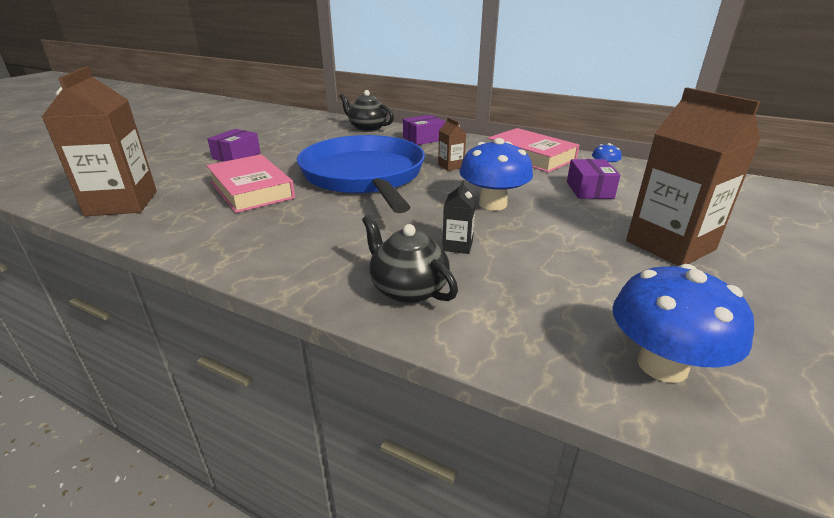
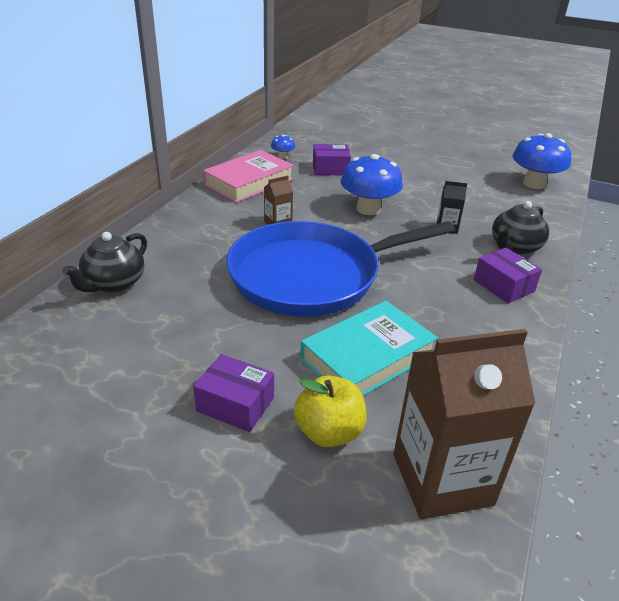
camera: 95 degrees left, 5 degrees up
pink book [207,154,295,213] -> turquoise book [300,301,438,396]
purple box [403,115,445,145] -> purple box moved to [474,248,542,304]
brown carton [626,87,761,266] -> none
none -> yellow apple [294,375,367,447]

